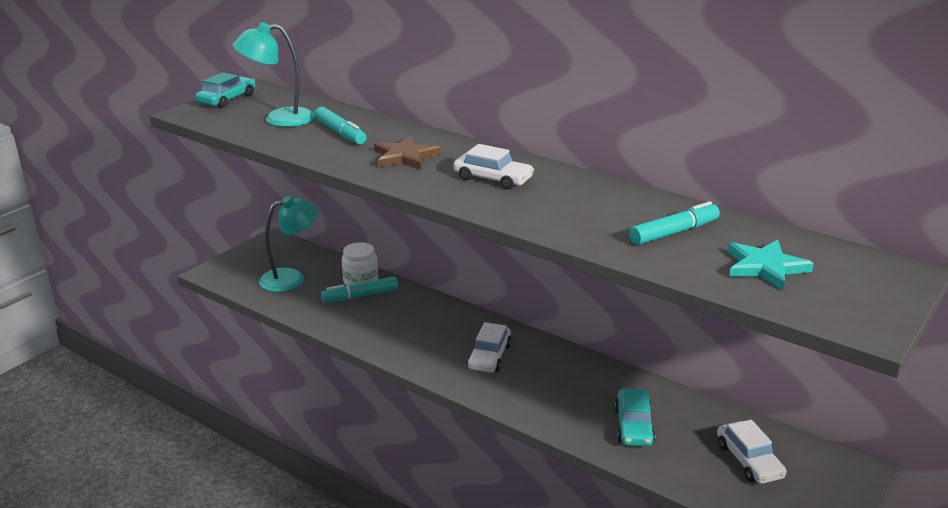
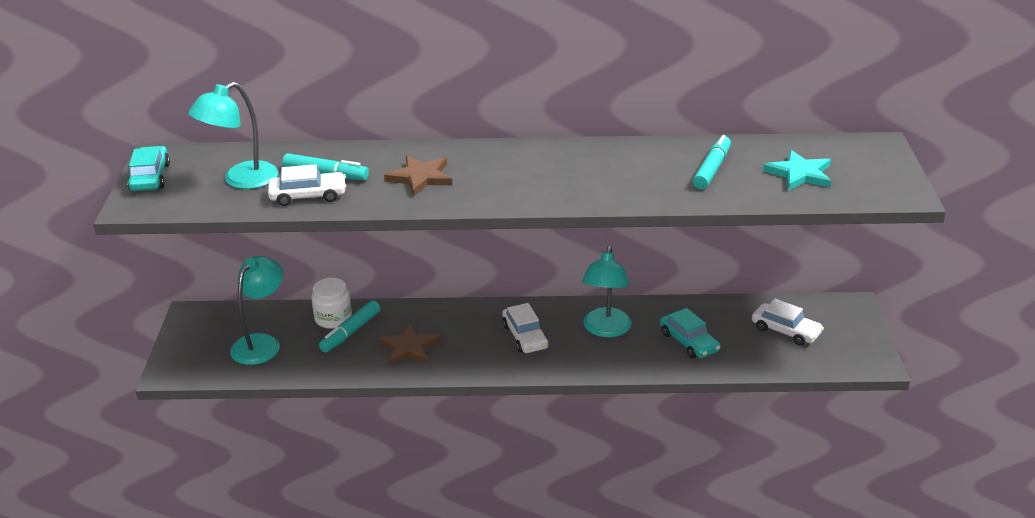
camera: 35 degrees left, 5 degrees up
white car [454,144,534,190] -> white car moved to [268,164,346,206]
none -> brown star [378,323,441,366]
none -> turquoise lamp [582,246,632,337]

